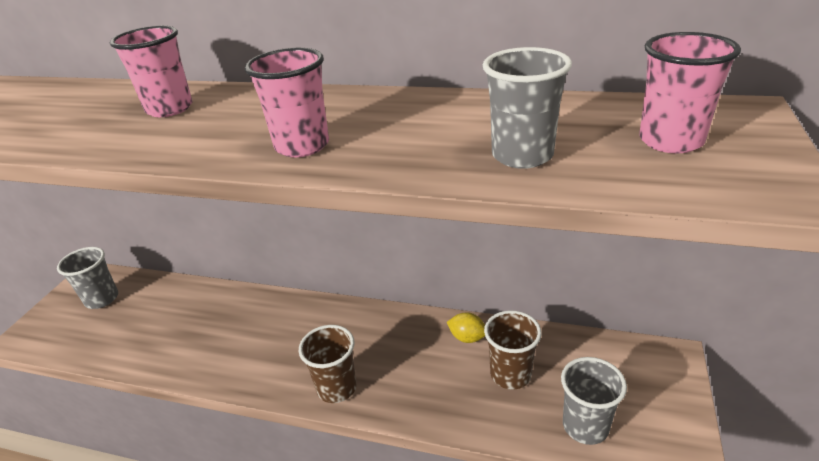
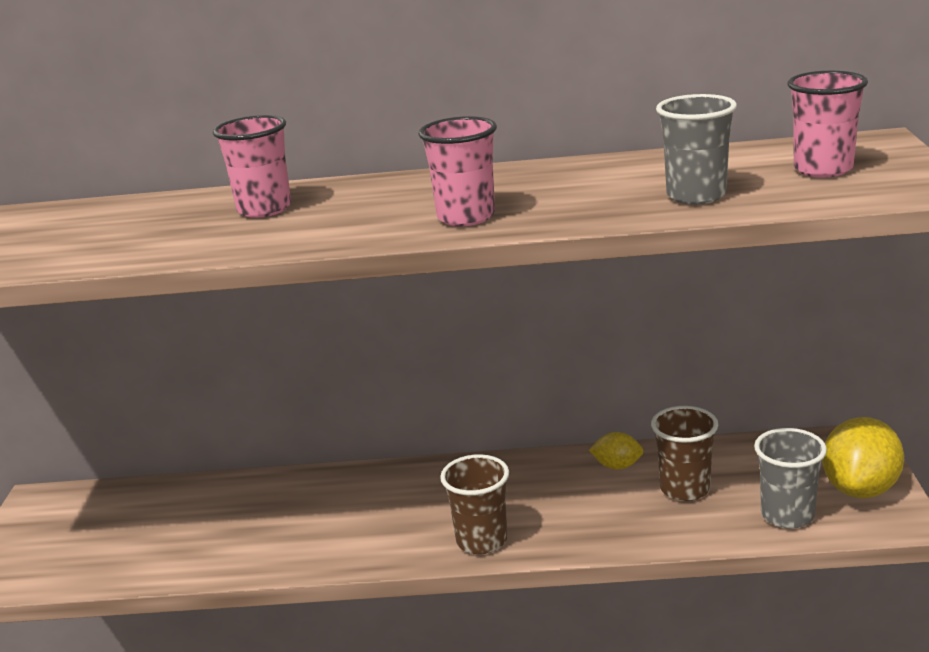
camera: 15 degrees left, 10 degrees down
grey cup [57,247,118,309] -> none
none -> yellow lemon [822,417,904,498]

